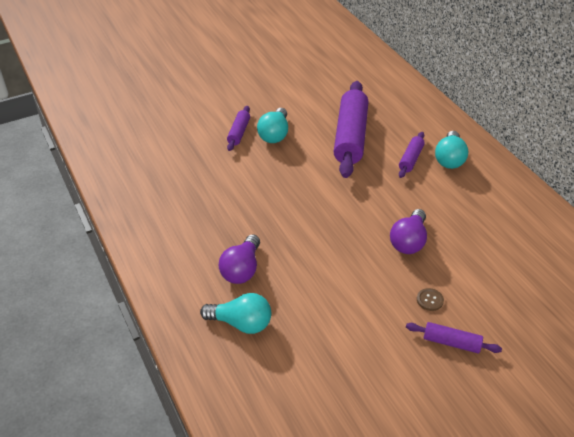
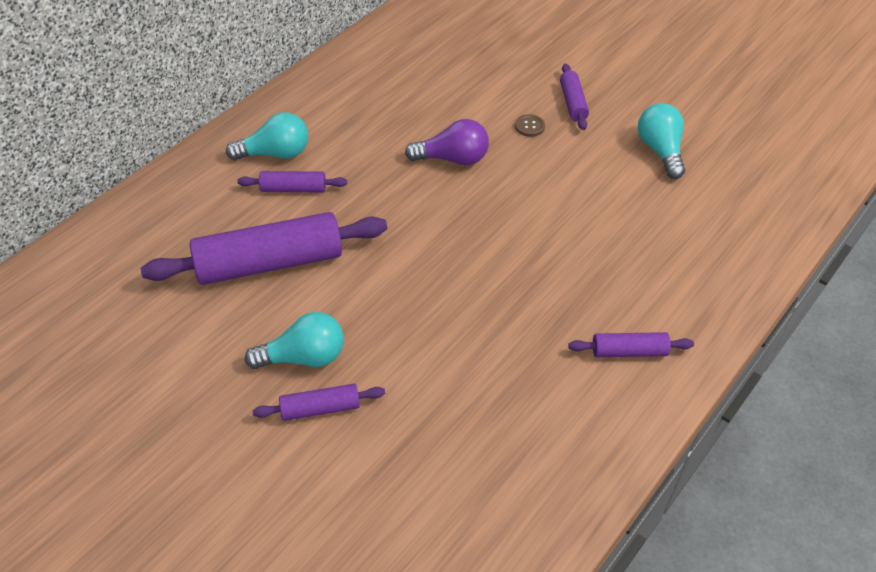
camera: 115 degrees left, 5 degrees up
turquoise light bulb [200,293,271,334] -> turquoise light bulb moved to [638,103,686,179]
purple light bulb [219,234,260,284] -> none
none -> purple rolling pin [568,332,694,357]

